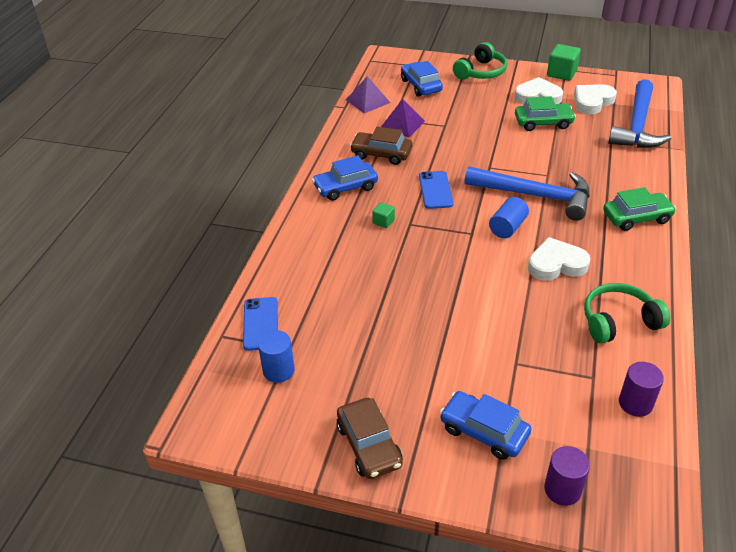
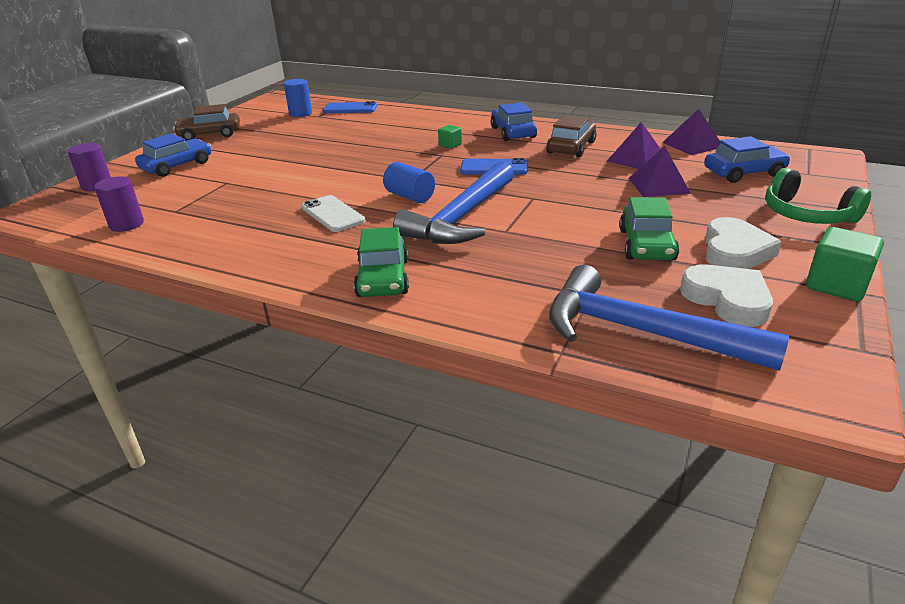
camera: 100 degrees right, 10 degrees down
white heart [528,237,590,281] -> white phone [301,195,366,232]
green headphones [584,283,670,344] -> none
none -> purple pyramid [629,146,691,197]

